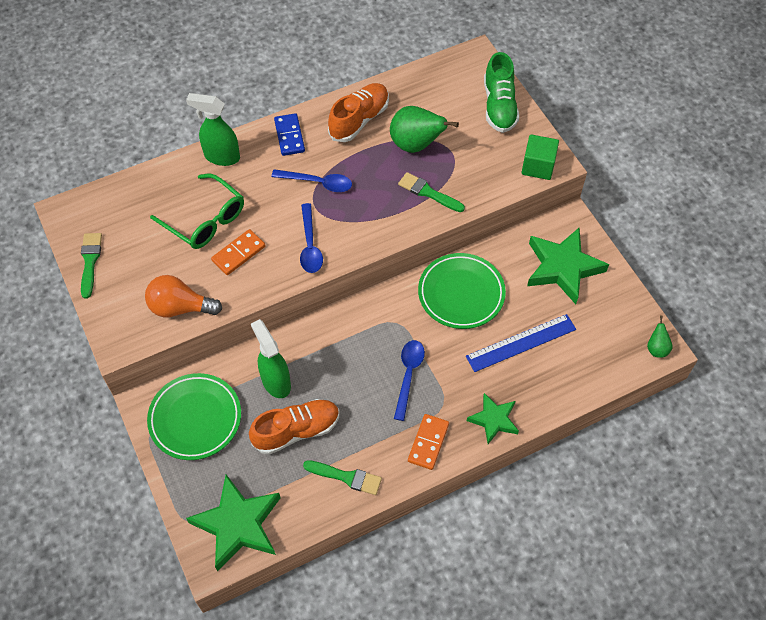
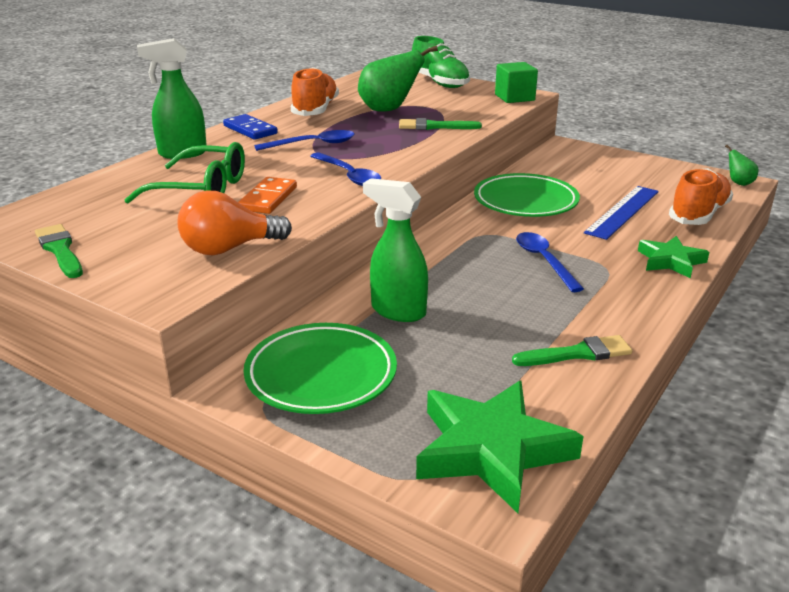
camera: 30 degrees left, 30 degrees down
orange shoe [249,399,340,455] -> orange shoe moved to [669,168,733,225]
orange domino [408,414,449,470] -> none
green star [527,228,609,304] -> none

